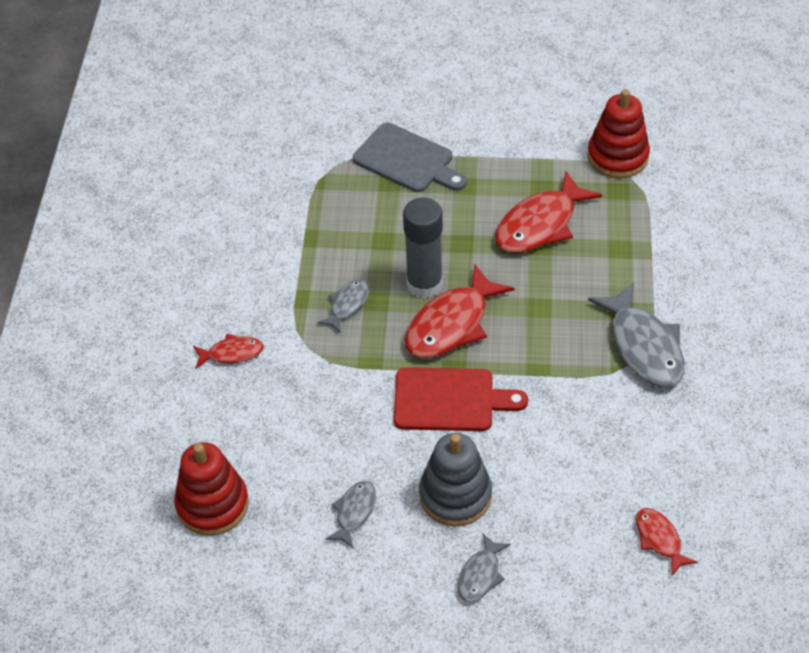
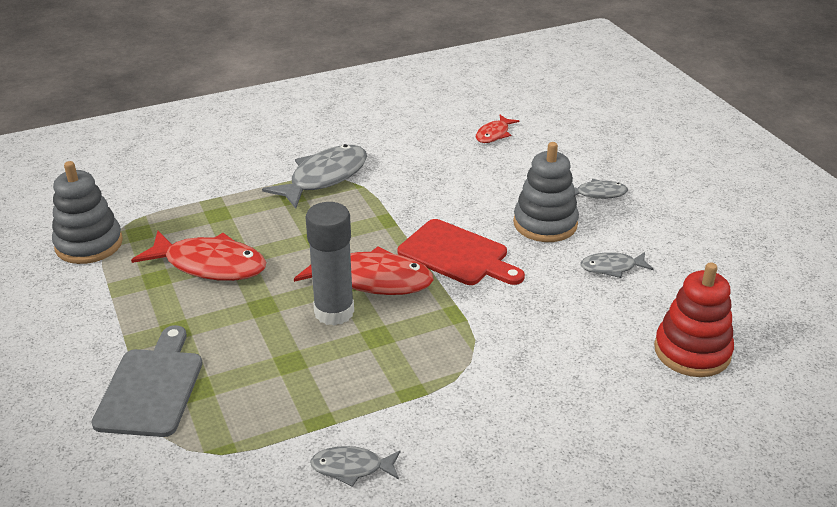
camera: 120 degrees left, 15 degrees down
red fish [193,334,264,368] -> none
grey fish [317,279,369,334] -> grey fish moved to [310,446,400,487]
red cutting board [394,367,528,431] -> red cutting board turned 150 degrees clockwise [398,219,525,285]
red stacking toy [587,89,650,178] -> grey stacking toy [52,161,123,264]

